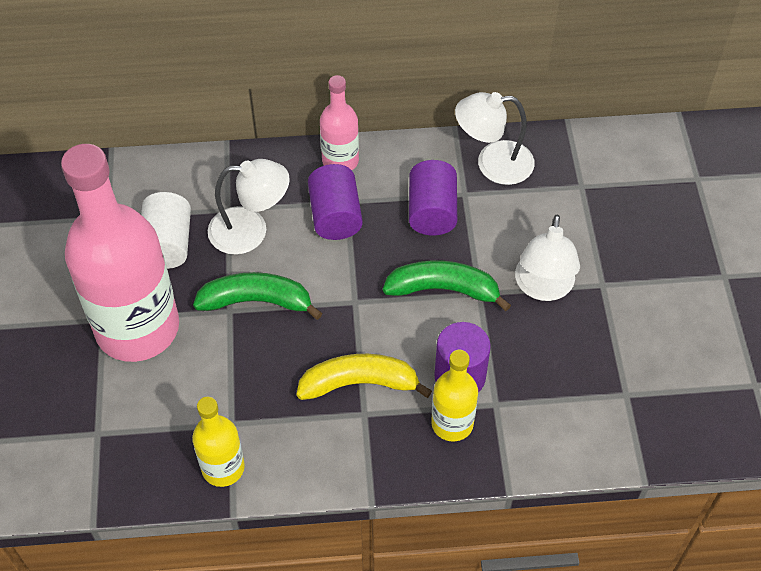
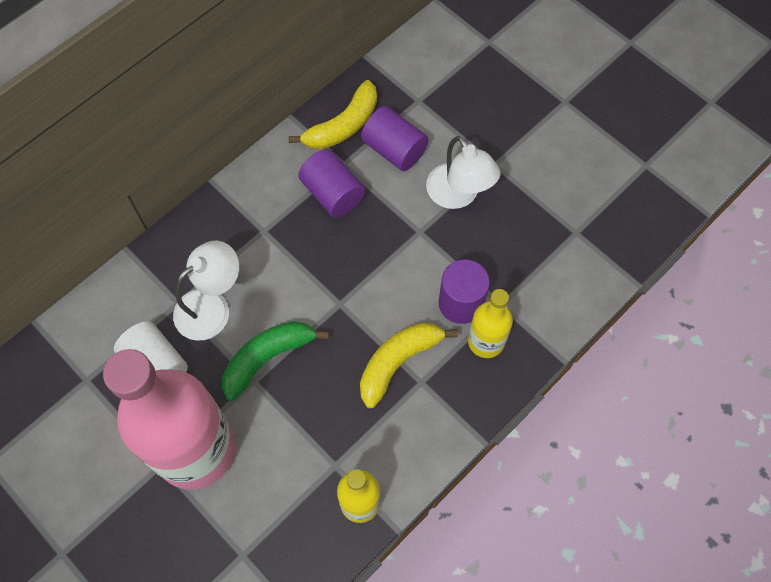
camera: 40 degrees left, 10 degrees up
purple cylinder [308,164,363,240] -> purple cylinder moved to [361,106,429,171]
pink bottle [320,75,359,170] -> none
green banana [383,260,511,311] -> none
white lamp [455,92,535,185] -> yellow banana [288,80,377,150]

